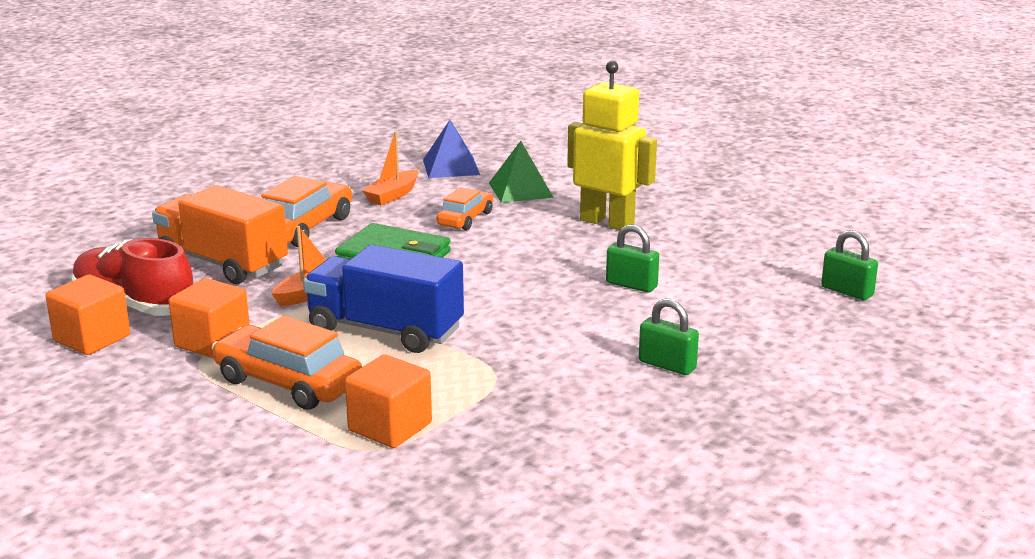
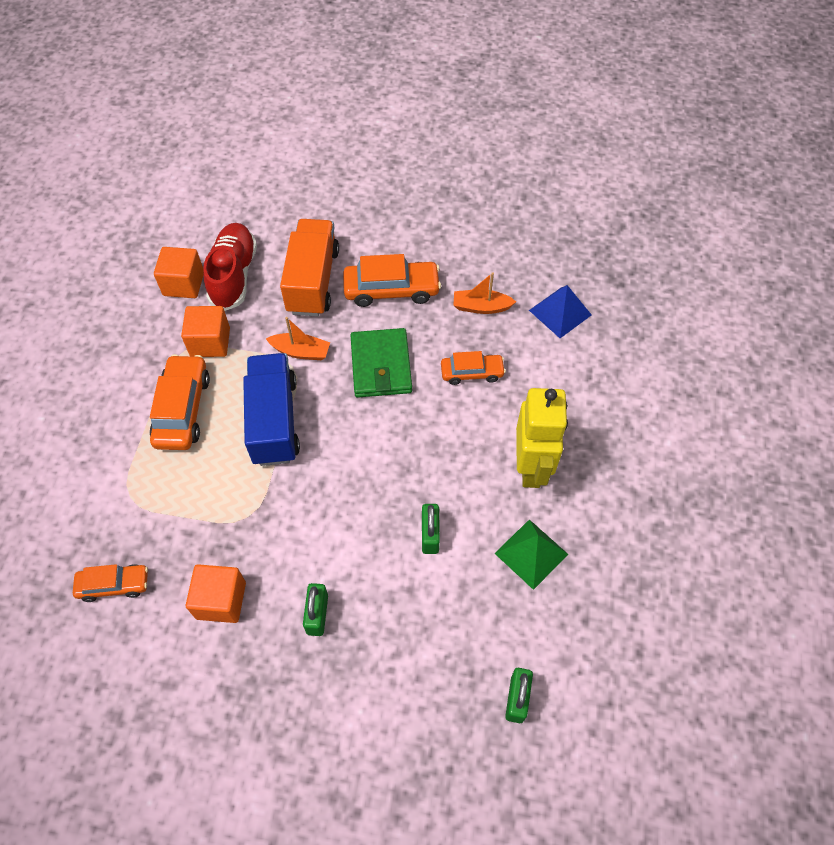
camera: 60 degrees right, 35 degrees up
orange cube [345,354,432,448] -> orange cube moved to [186,564,246,623]
green pyramid [489,141,554,203] -> green pyramid moved to [494,519,568,590]
none -> orange car [73,564,148,602]

